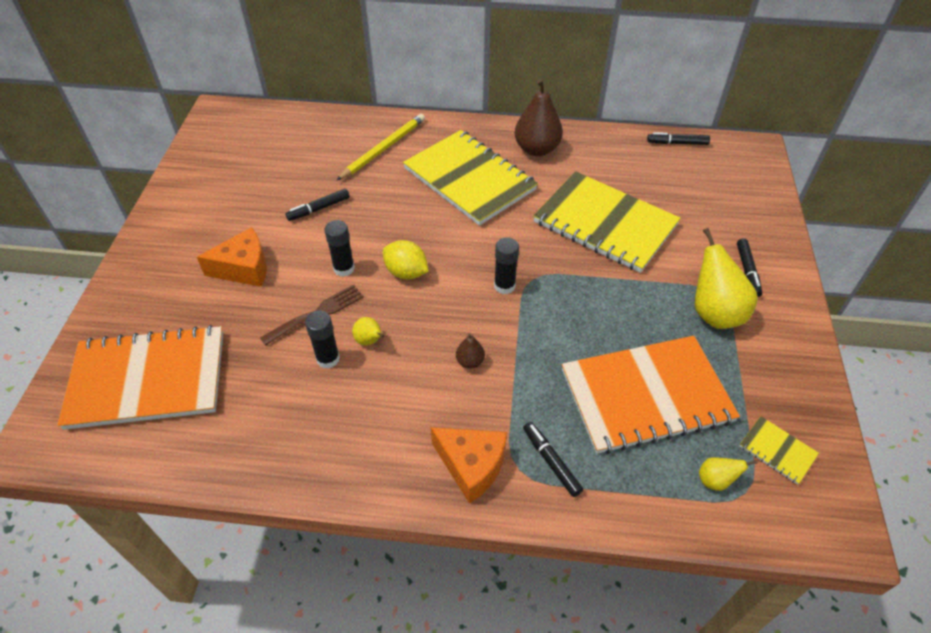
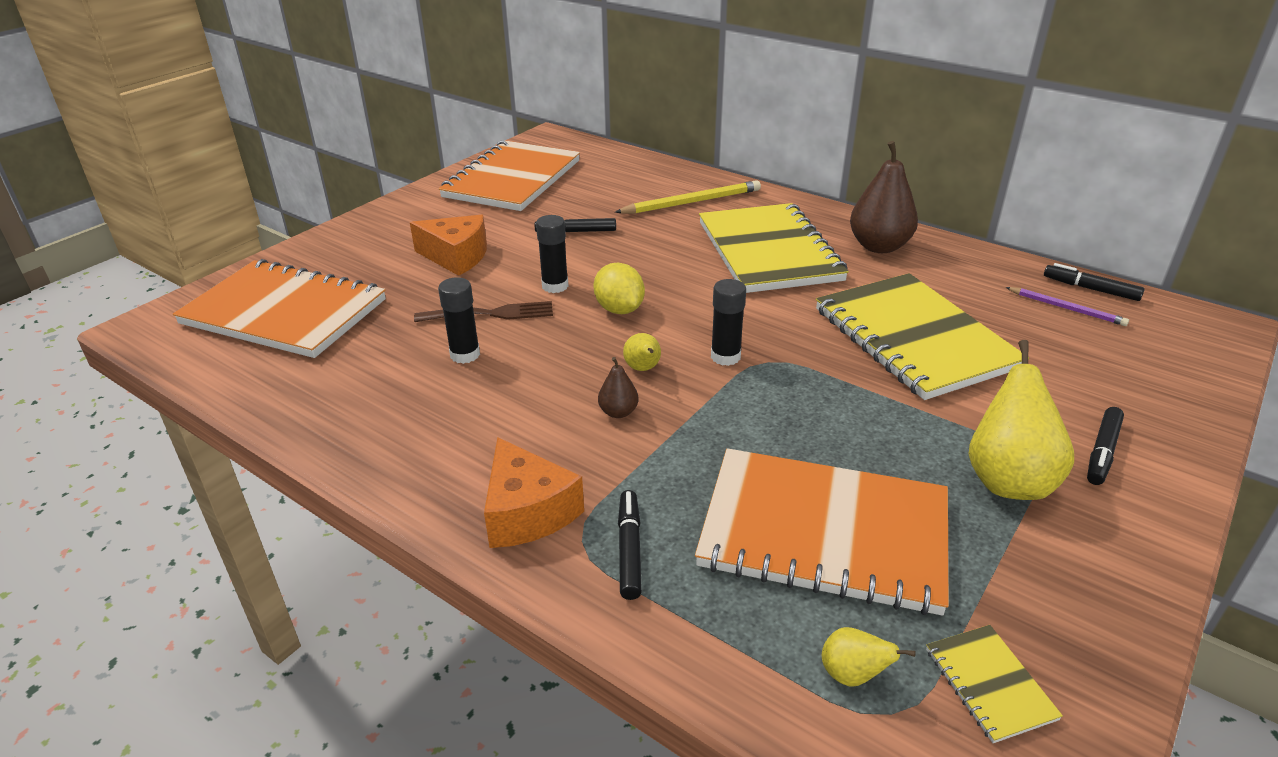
camera: 30 degrees right, 15 degrees down
yellow pear [352,317,384,346] -> yellow pear moved to [623,333,661,371]
none -> orange notebook [439,141,580,211]
none -> purple pencil [1006,287,1129,326]

